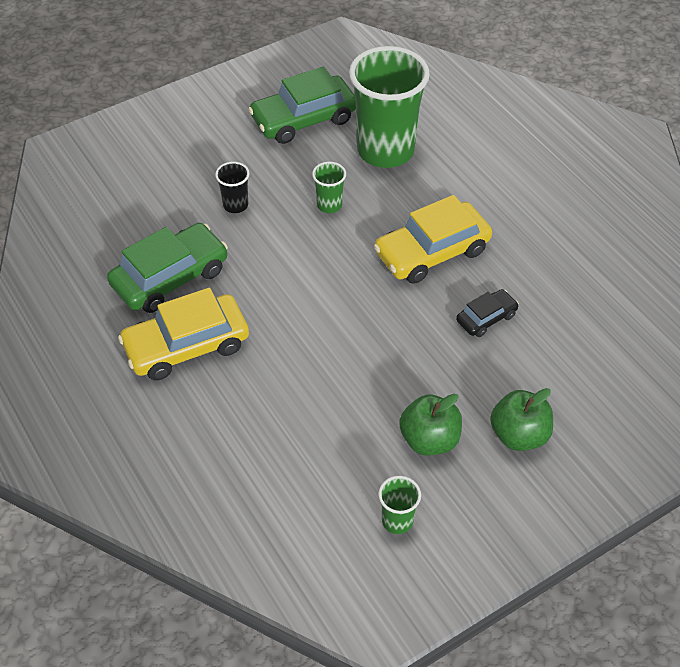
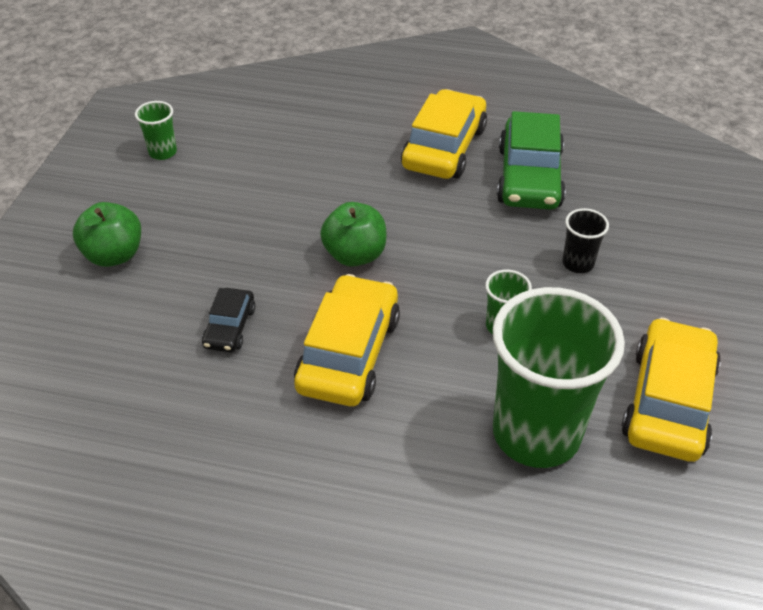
camera: 135 degrees right, 5 degrees down
green car [248,67,356,144] -> yellow car [622,318,721,462]
green apple [399,394,462,456] -> green apple moved to [320,202,386,267]

